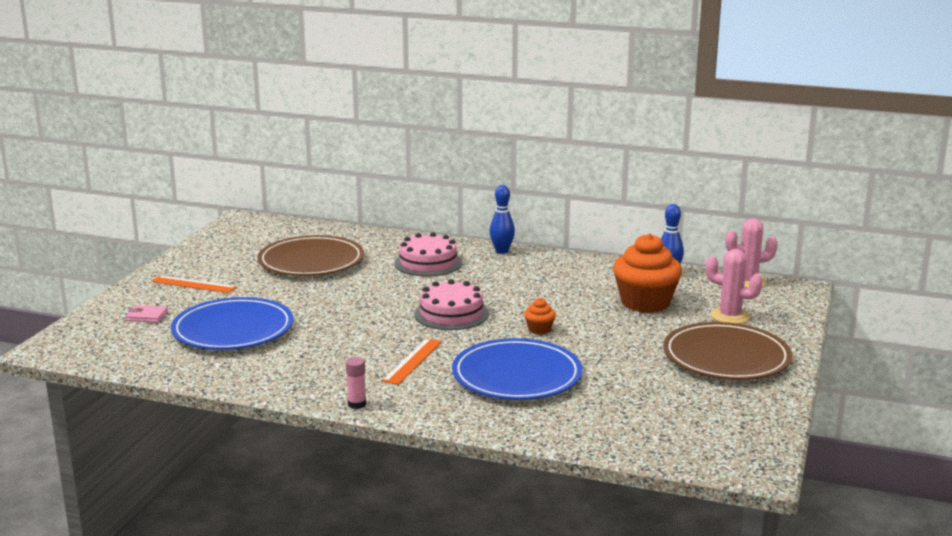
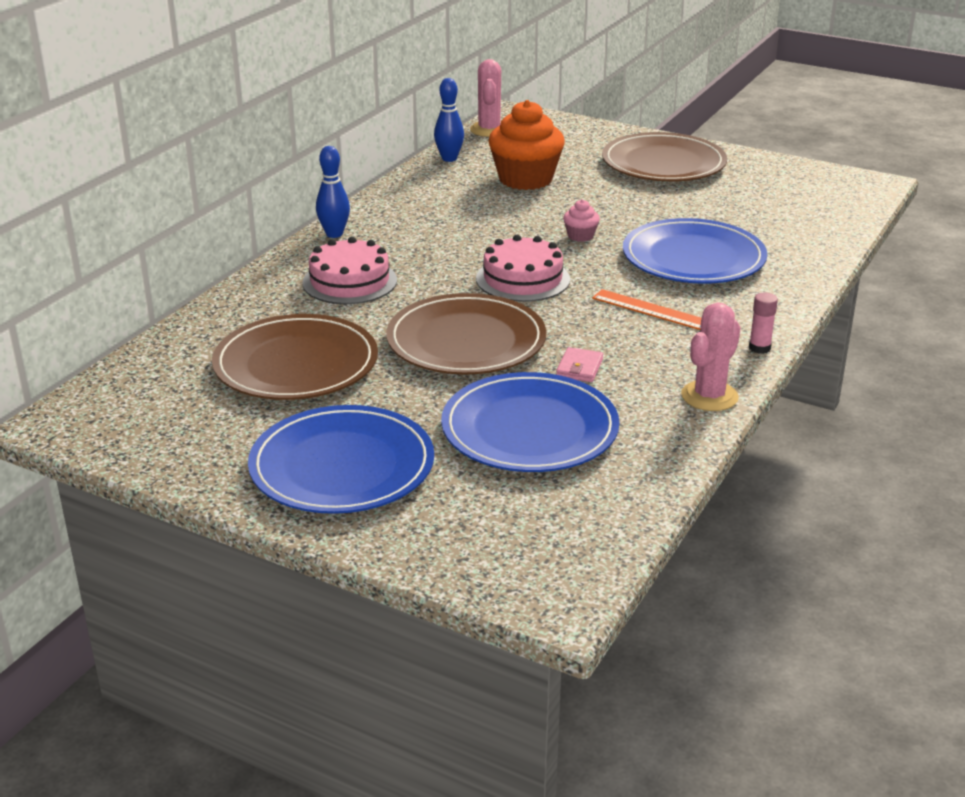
camera: 80 degrees left, 10 degrees up
pink wallet [126,305,168,323] -> pink wallet moved to [556,347,603,382]
orange ruler [151,275,237,293] -> blue plate [248,405,434,514]
orange cupcake [524,298,556,334] -> pink cupcake [563,200,600,242]
pink cactus [706,249,763,324] -> pink cactus moved to [681,303,741,411]
none -> brown plate [386,293,546,375]

